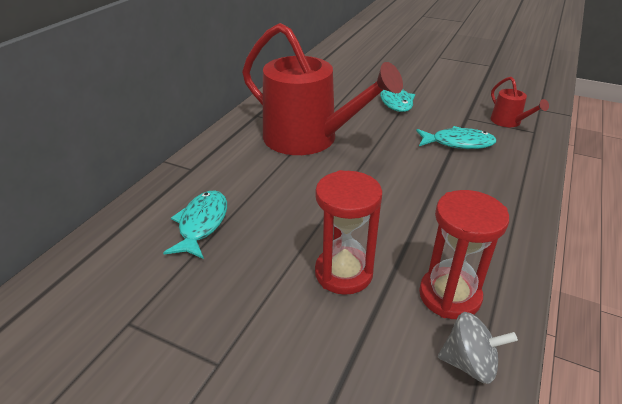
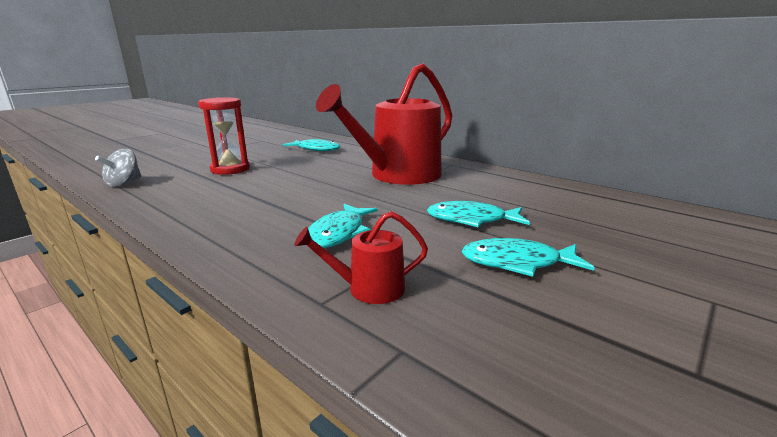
camera: 105 degrees right, 15 degrees down
red hourglass [419,190,509,319] -> none
none -> turquoise fish [462,238,595,277]

